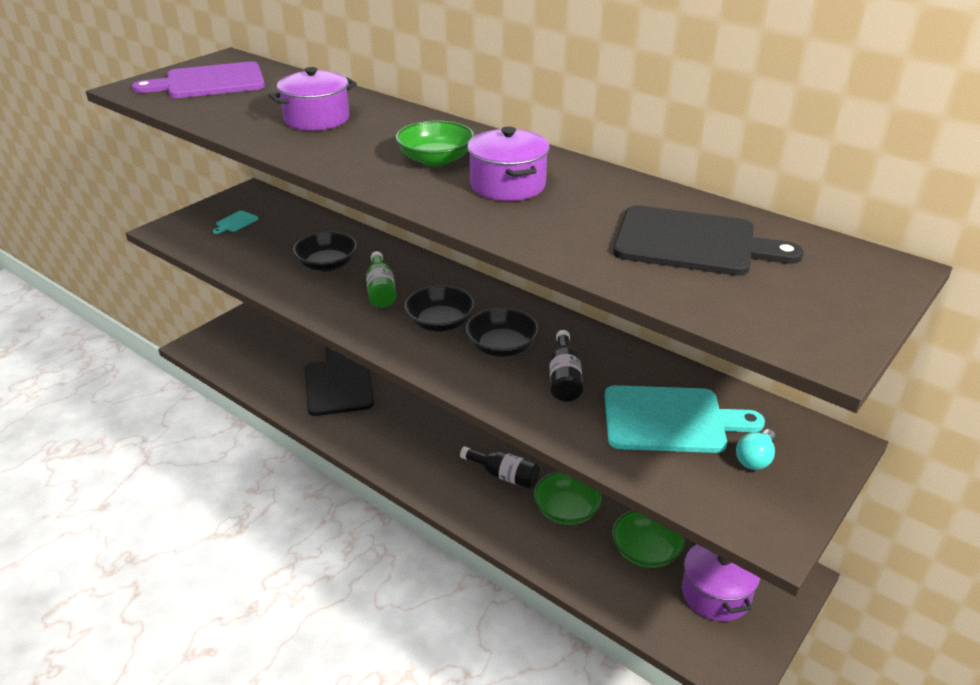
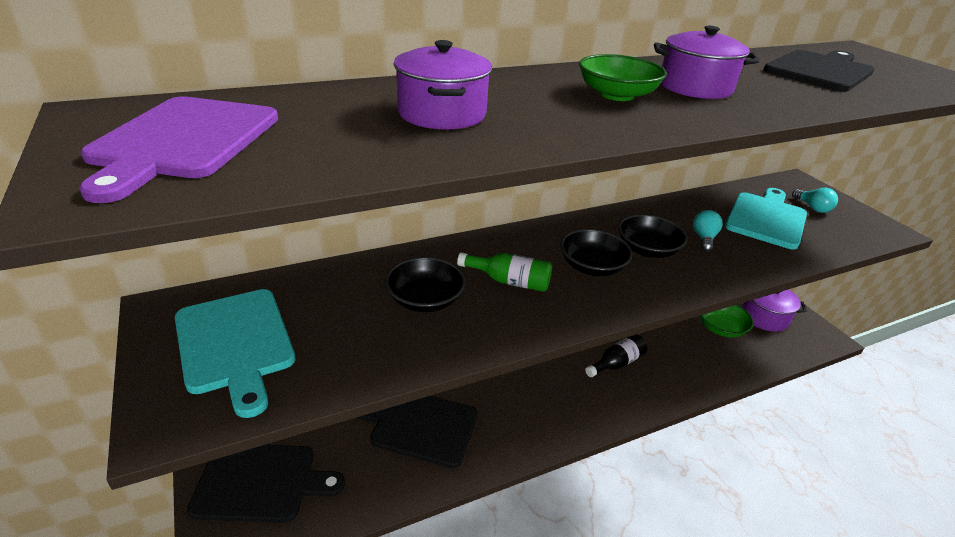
camera: 65 degrees left, 0 degrees up
turquoise cutting board [213,210,258,234] -> turquoise cutting board [175,289,295,418], size x2.38
green bowl [534,471,602,525] -> none
black bottle [549,330,583,402] -> turquoise light bulb [693,210,723,252]
none -> black cutting board [187,445,345,523]

